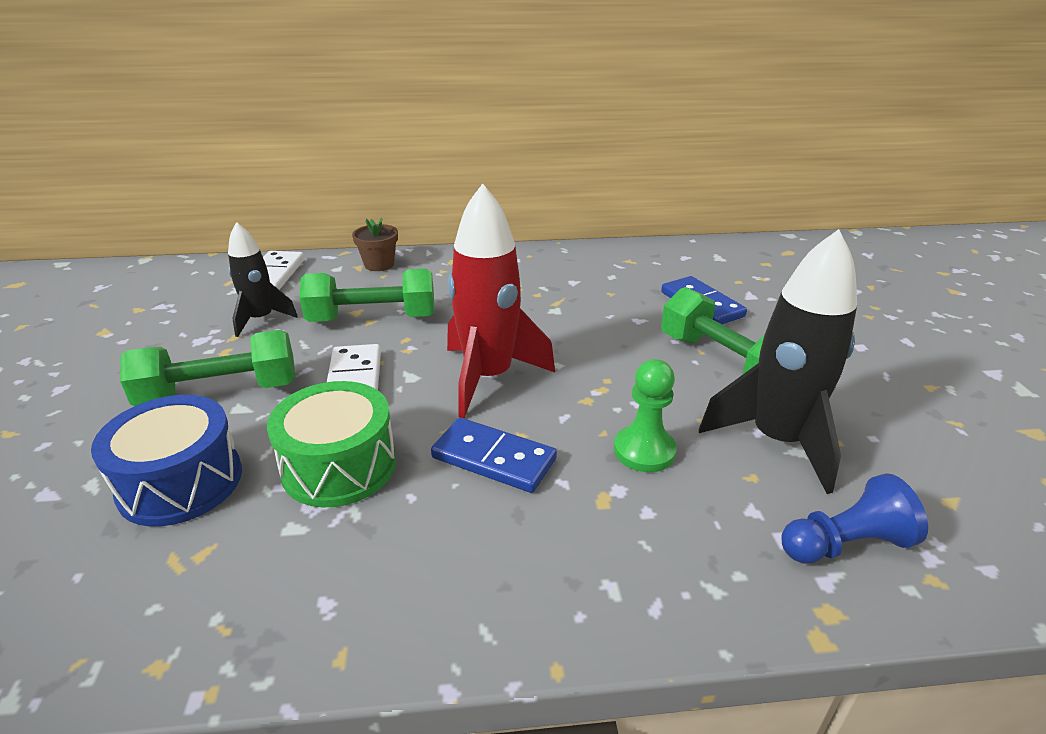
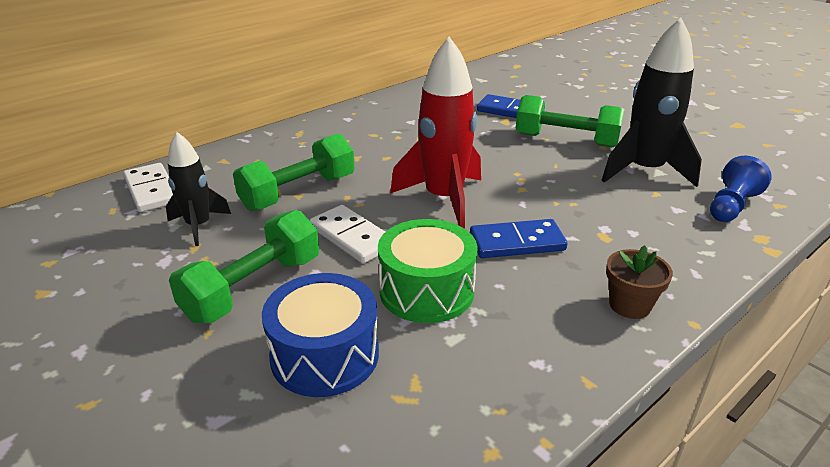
camera: 35 degrees left, 0 degrees up
brown flower pot [352,218,398,271] -> brown flower pot moved to [606,245,673,319]
green pawn [614,359,677,472] -> none

